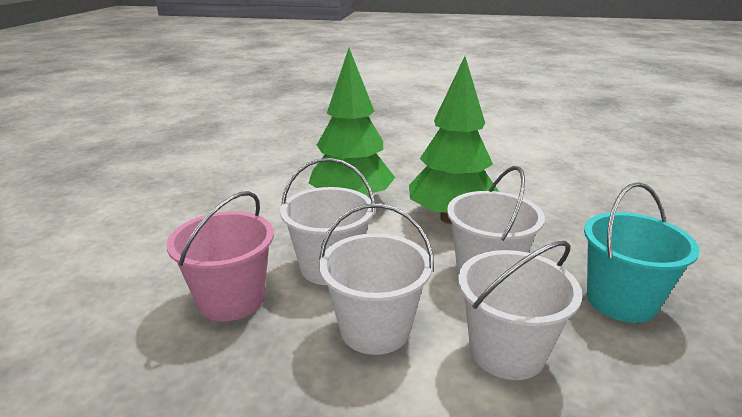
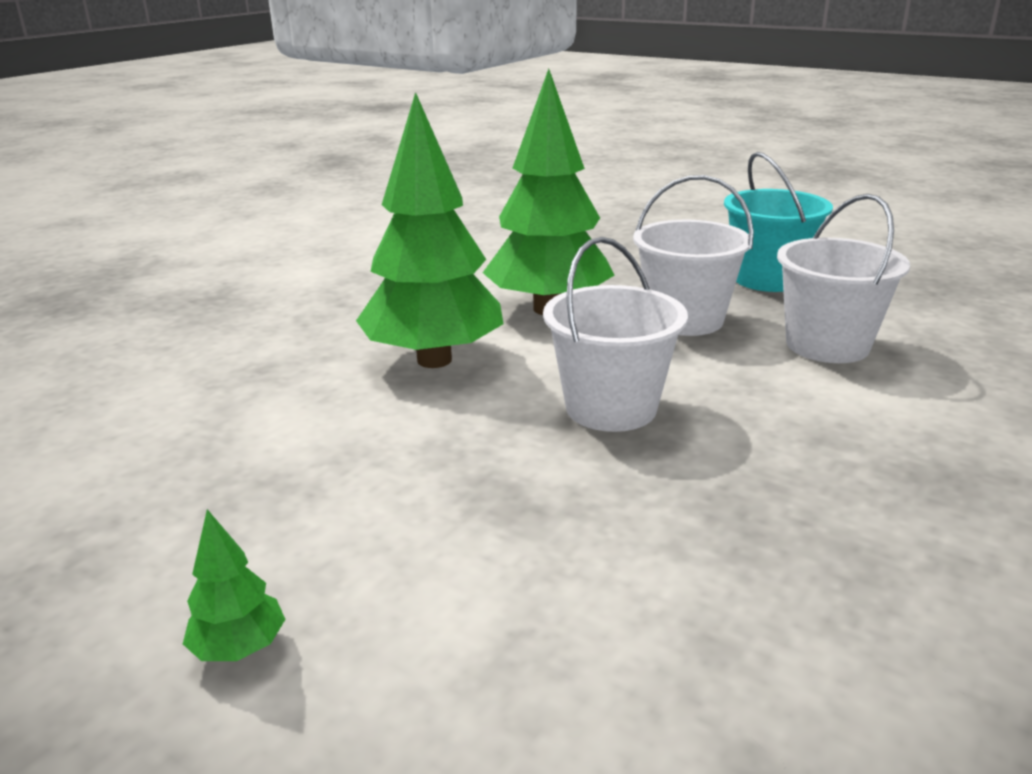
camera: 65 degrees left, 0 degrees up
pink bucket [166,191,274,321] -> none
white bucket [319,203,434,355] -> none
none -> green tree [183,509,285,661]

